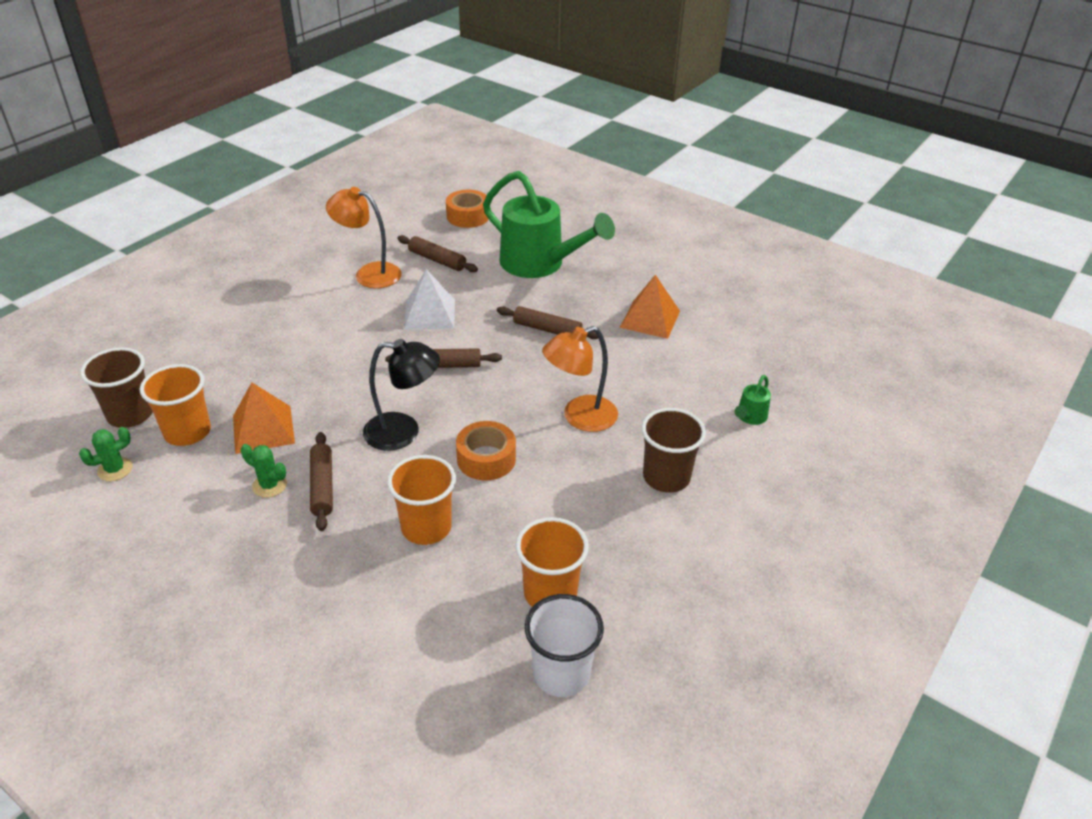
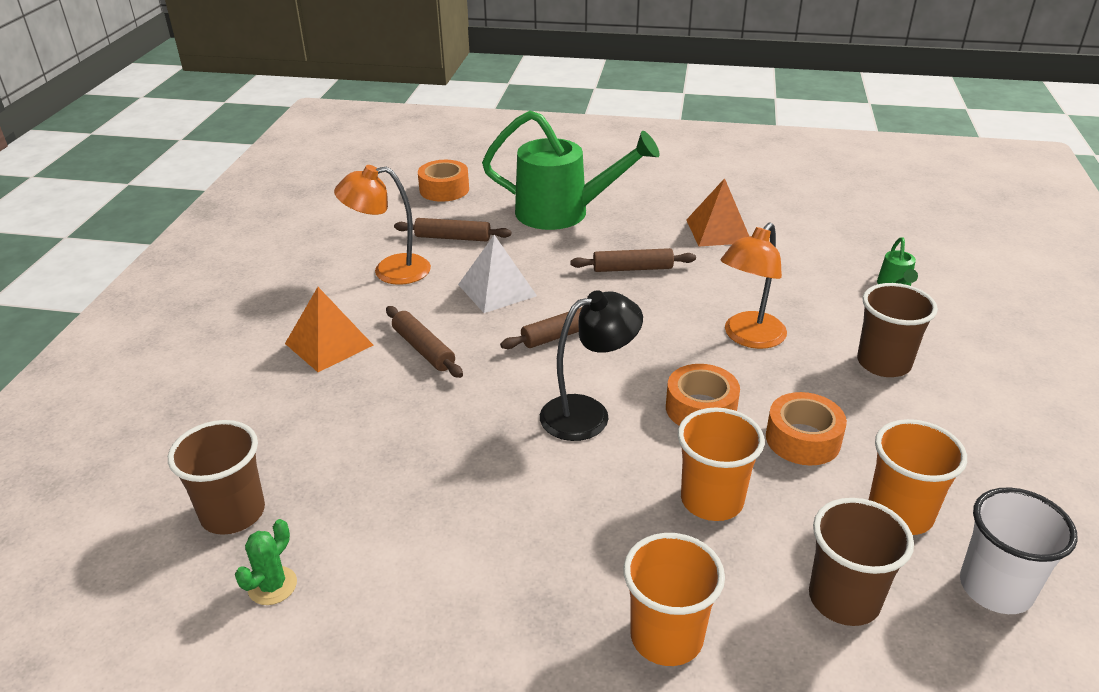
camera: 25 degrees left, 5 degrees down
orange cup [140,364,211,446] -> orange cup moved to [623,533,725,666]
orange pyramid [233,382,295,454] -> orange pyramid moved to [285,287,373,372]
green cactus [241,444,287,498] -> none
brown rolling pin [310,432,333,531] -> brown rolling pin moved to [386,306,463,378]
none -> orange tape [766,392,847,465]
none -> brown cup [809,498,914,626]

